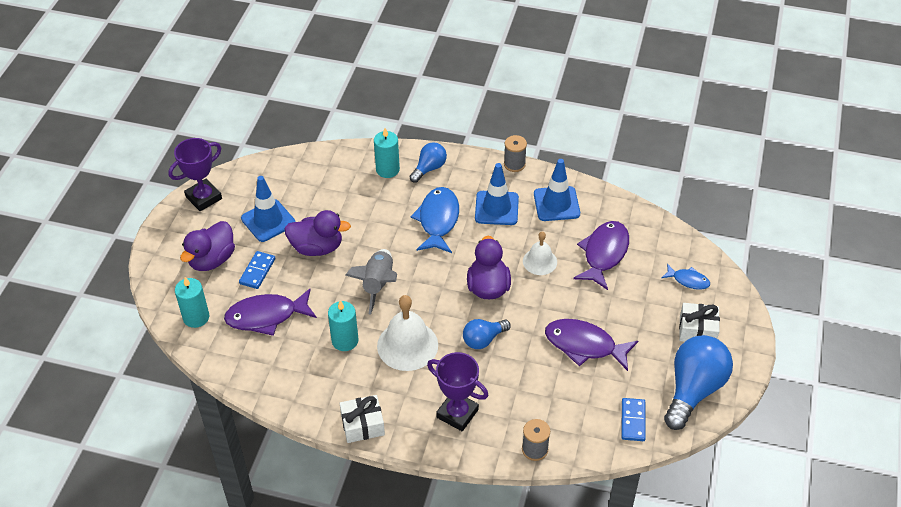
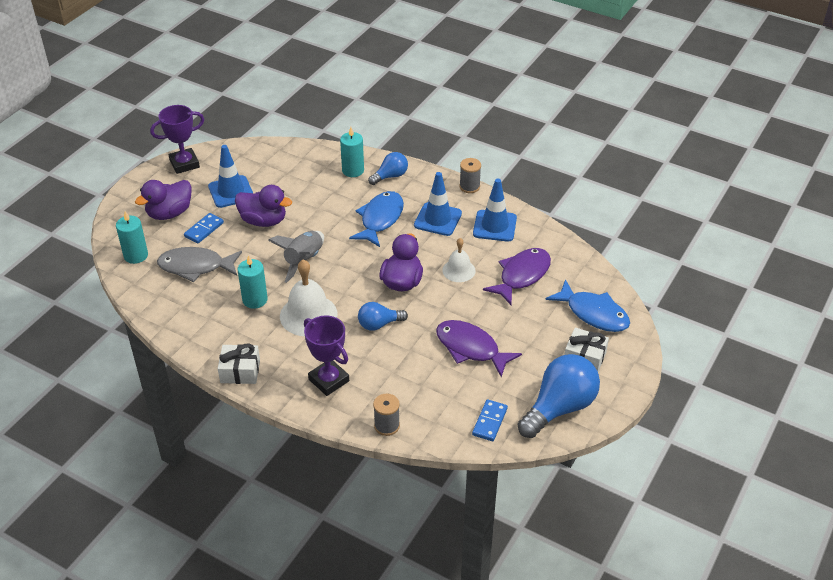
camera: 15 degrees right, 5 degrees down
purple fish [224,289,317,336] -> grey fish [157,247,242,282]
blue fish [662,264,710,290] -> blue fish [545,279,630,332], size x1.85

